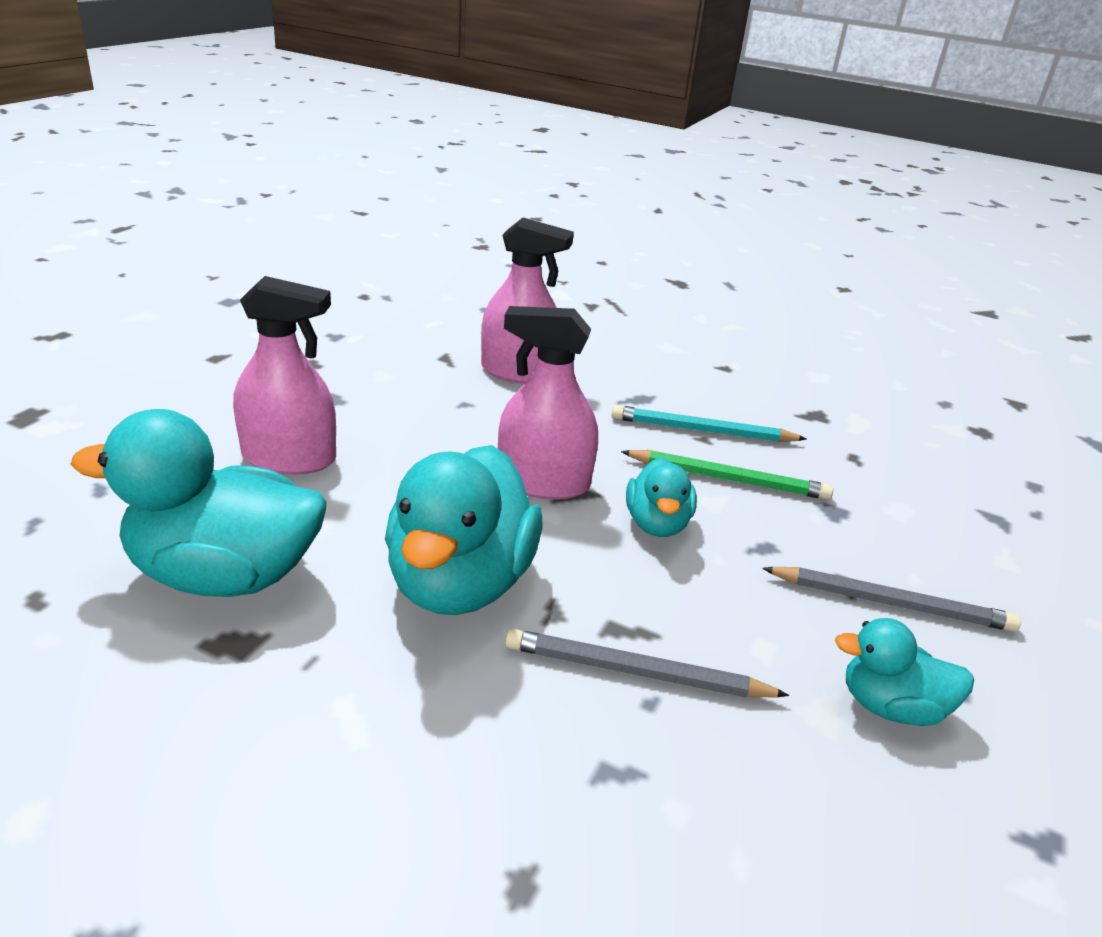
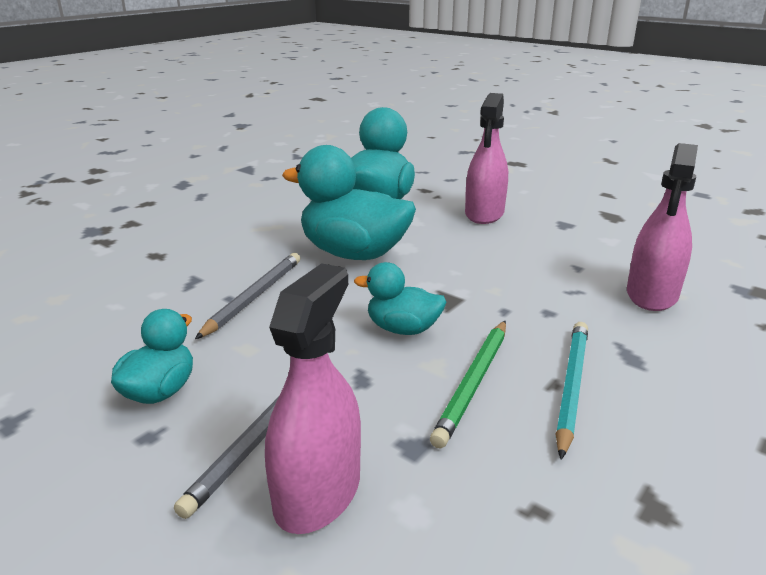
camera: 105 degrees right, 5 degrees down
pink spray bottle [498,306,598,500] -> pink spray bottle moved to [265,263,361,534]

